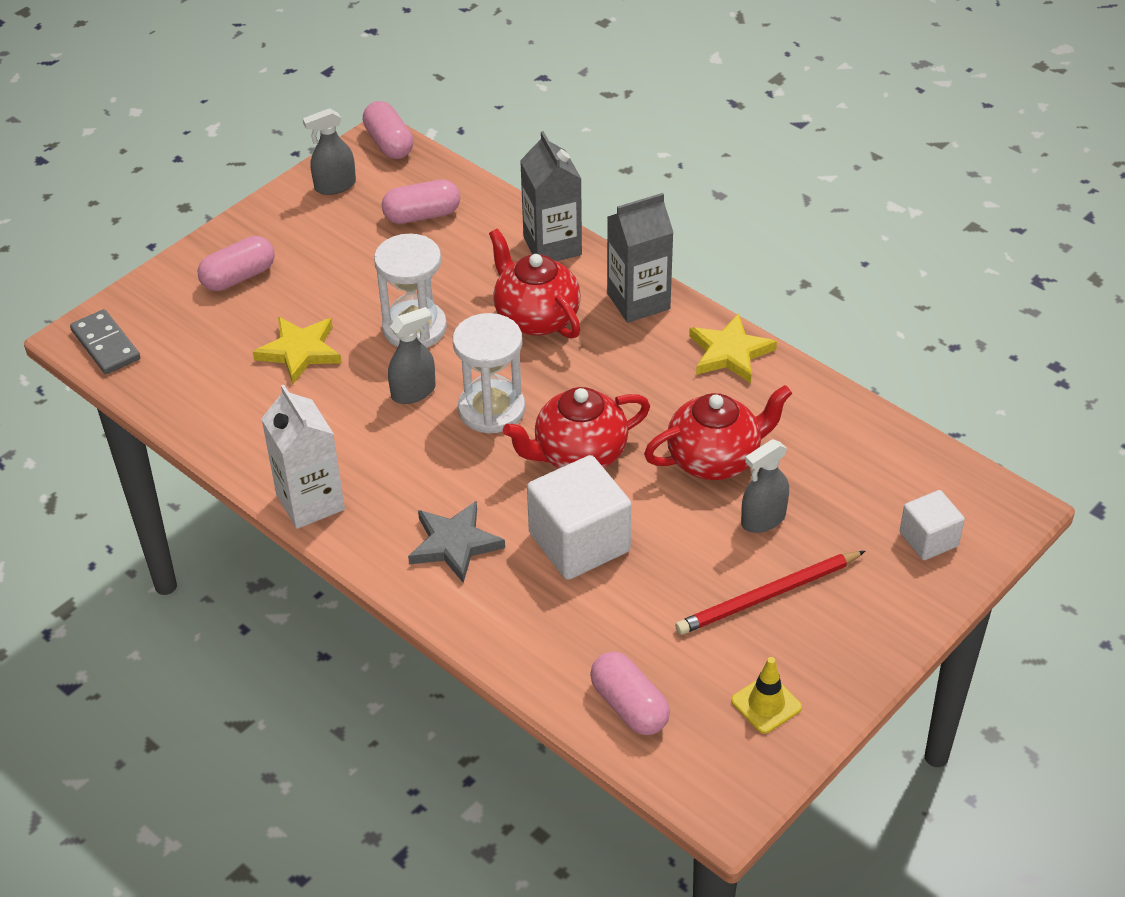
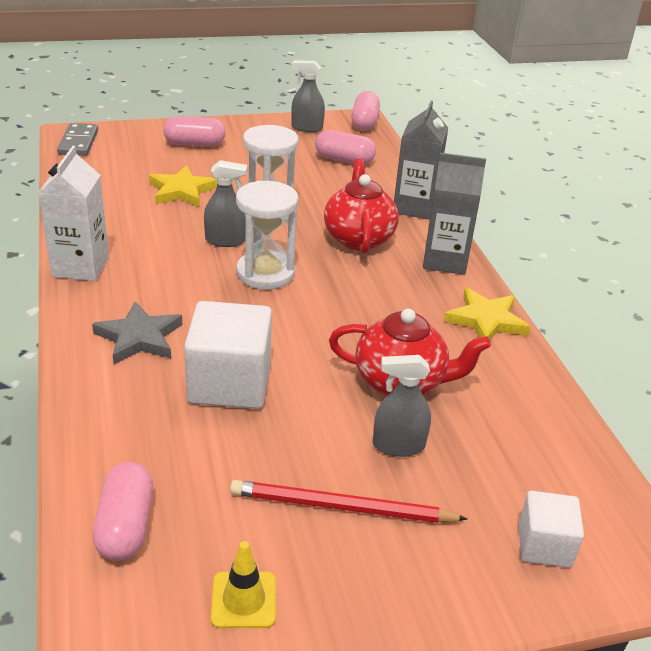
camera: 30 degrees right, 10 degrees down
red teapot [503,387,650,468] -> none

